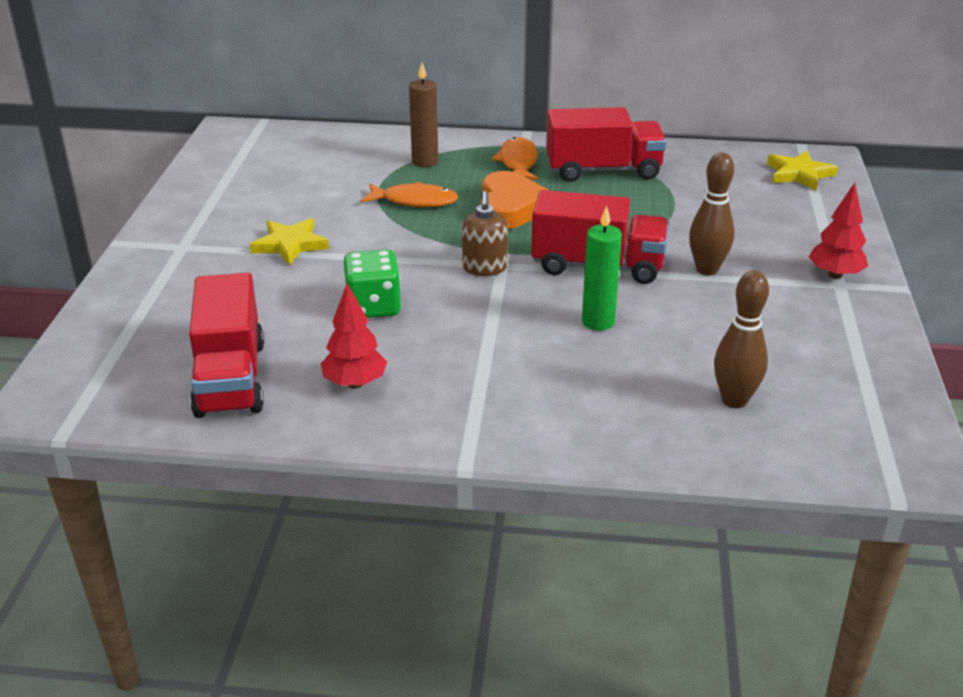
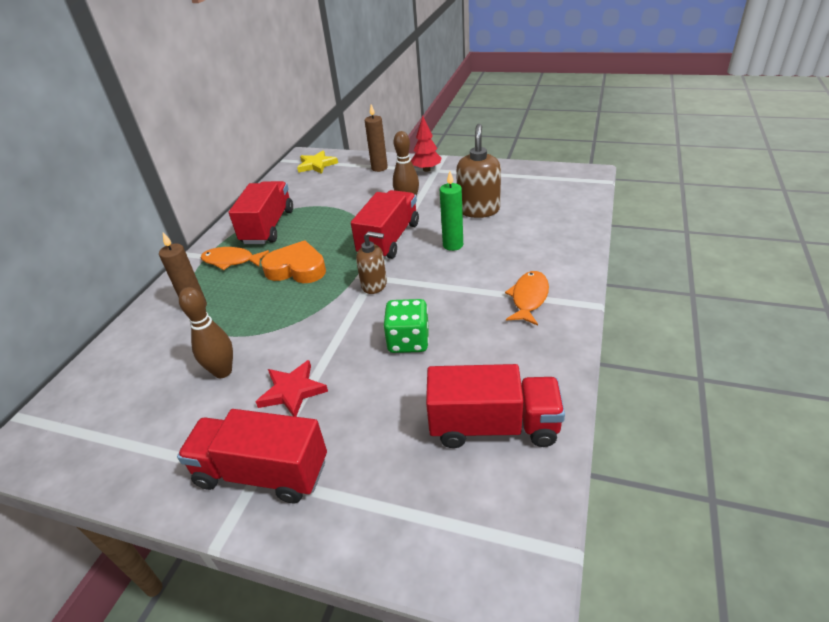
camera: 75 degrees left, 5 degrees up
yellow star [250,218,329,266] -> red star [256,360,328,417]
red tree [321,283,387,389] -> none
orange fish [361,182,458,207] -> orange fish moved to [505,271,549,326]
brown bowling pin [714,270,769,408] -> brown bowling pin moved to [179,287,233,378]
none -> red truck [177,409,327,504]
none -> brown candle [365,104,388,172]
none -> brown soap dispenser [456,124,501,218]

